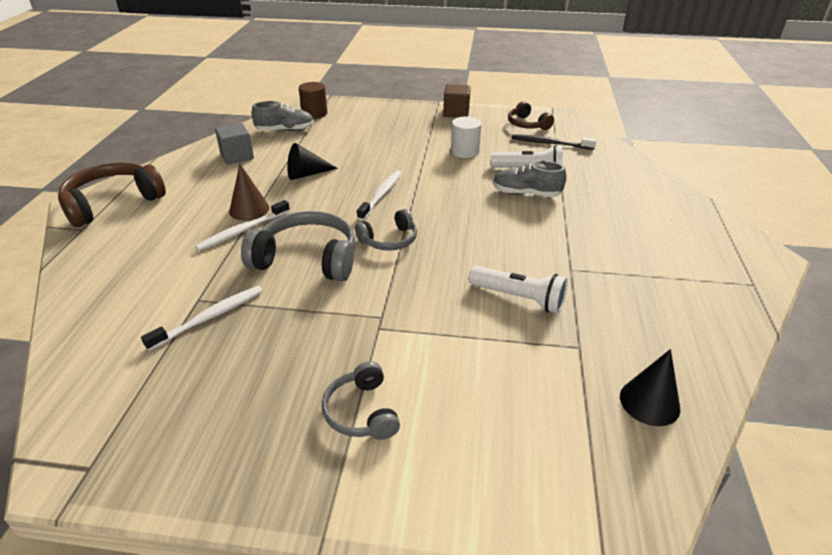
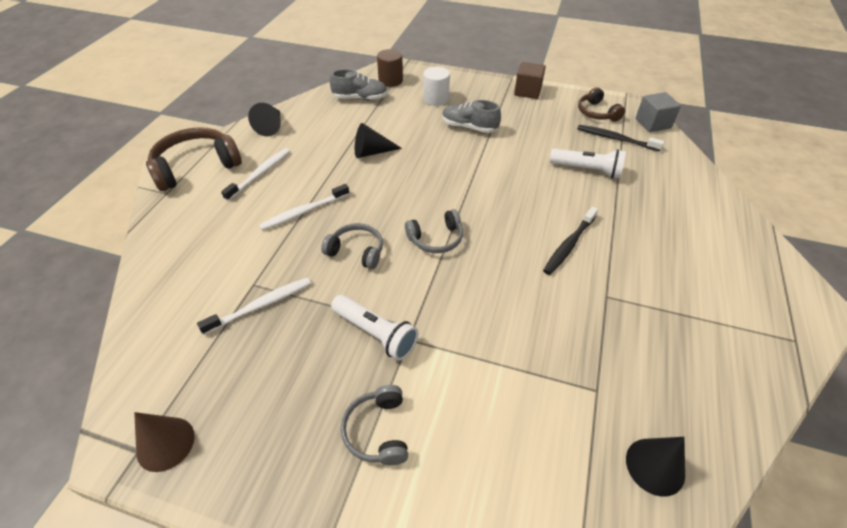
camera: 10 degrees right, 10 degrees up
grey cube [215,123,254,164] -> grey cube moved to [635,92,681,132]
brown cone [229,164,269,221] -> brown cone moved to [134,412,195,472]
grey headphones [241,211,356,281] -> grey headphones [321,223,383,269], size x0.58
white toothbrush [357,170,401,221] -> white toothbrush moved to [221,148,290,201]
white cylinder [451,117,482,158] -> white cylinder moved to [423,67,450,106]
white flashlight [469,266,568,313] -> white flashlight moved to [331,295,418,361]
grey shoe [493,161,567,197] -> grey shoe moved to [442,100,501,133]
none -> black cone [248,103,281,136]
none -> black toothbrush [543,207,598,275]

